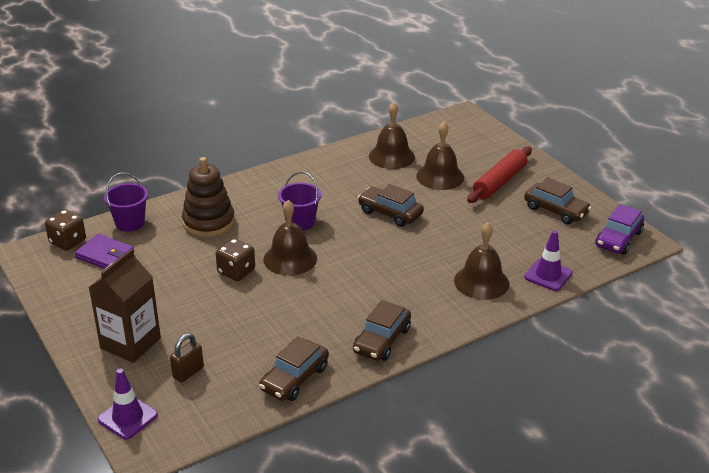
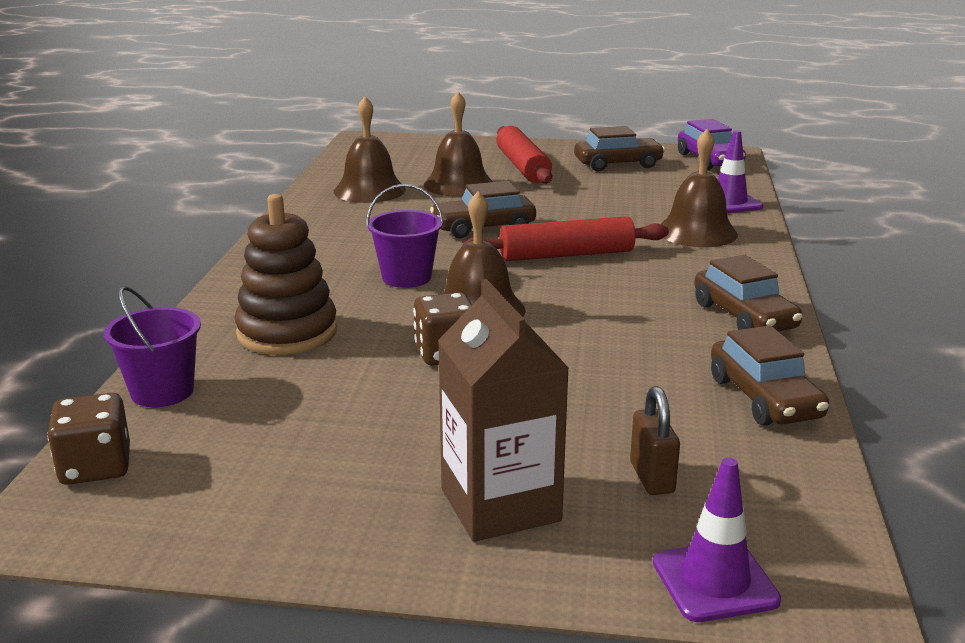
camera: 50 degrees left, 10 degrees down
purple wallet [75,234,134,269] -> none
none -> red rolling pin [463,216,669,261]

